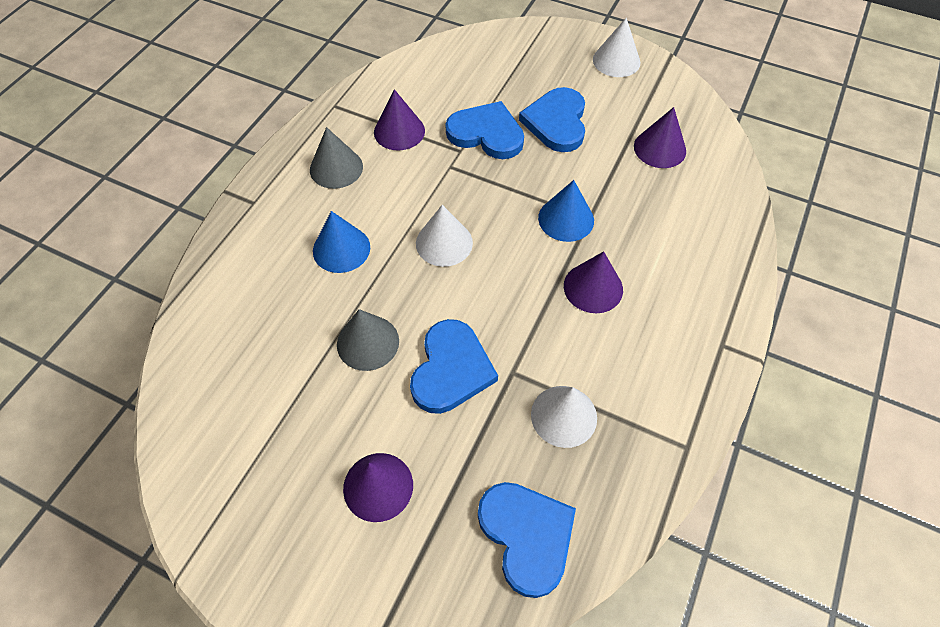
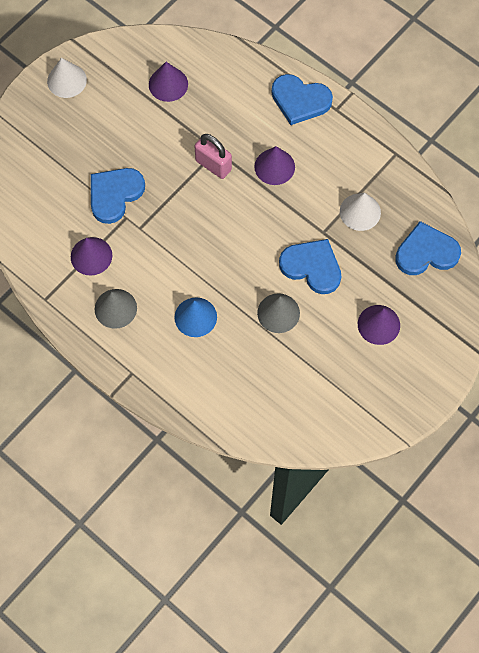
camera: 75 degrees left, 10 degrees up
white cone [416,205,473,267] -> none
blue heart [519,87,585,152] -> blue heart moved to [272,74,333,125]
blue cone [538,180,594,242] -> pink padlock [195,134,232,179]

